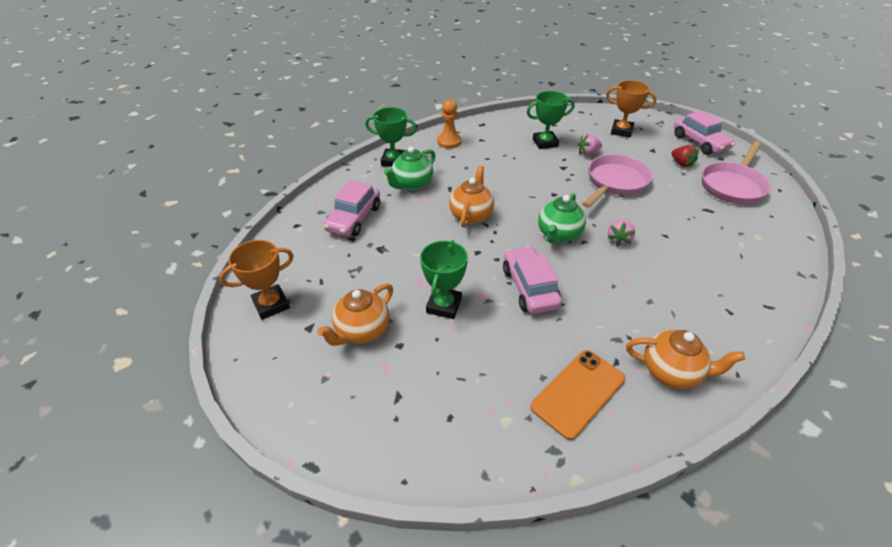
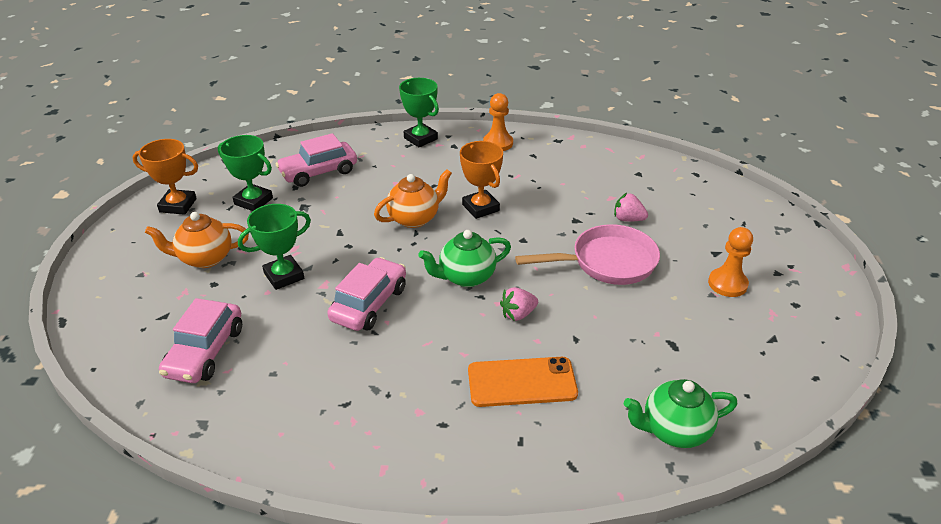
camera: 40 degrees right, 5 degrees down
green teapot [384,147,436,191] -> green teapot moved to [624,379,737,448]
green trophy [527,91,575,149] -> green trophy moved to [218,135,273,211]
orange phone [531,350,625,440] -> orange phone moved to [468,357,578,407]
orange trophy [606,80,657,138] -> orange trophy moved to [460,141,503,219]
orange teapot [626,330,745,389] -> none
red strawberry [671,145,699,168] -> orange pawn [708,227,753,297]
pink car [674,110,735,155] -> pink car moved to [159,298,242,383]
pink pan [702,141,771,204] -> none

